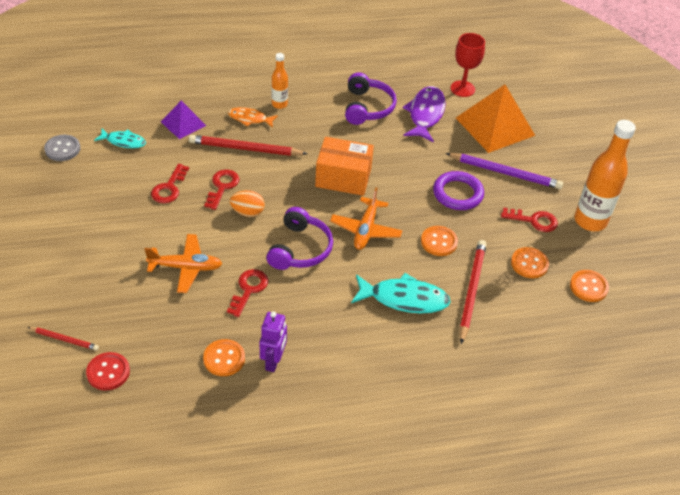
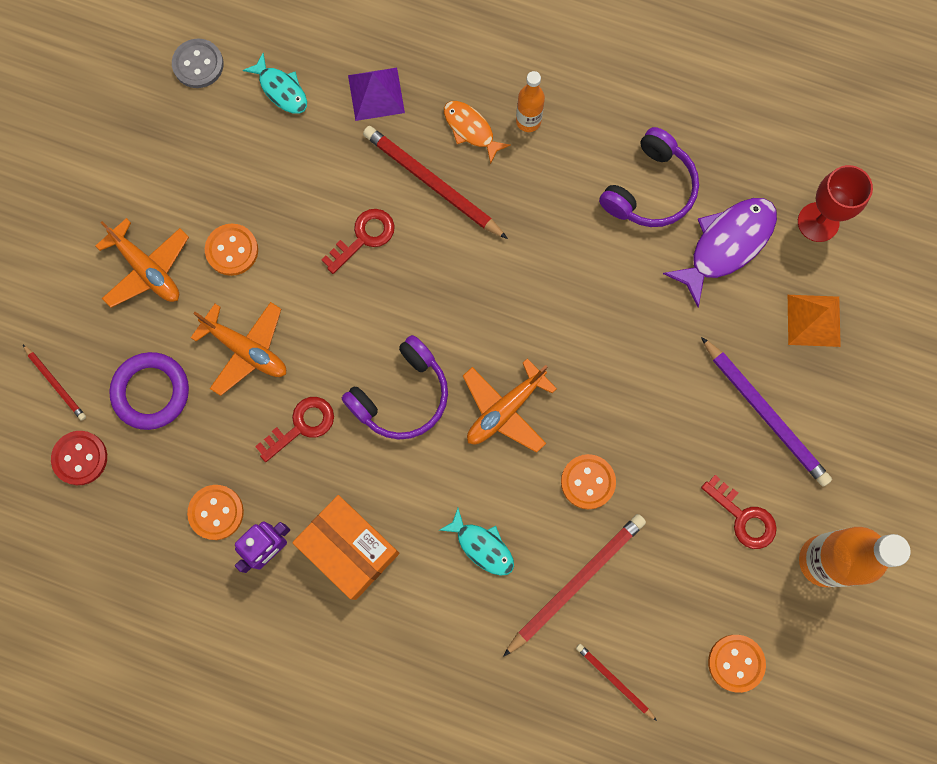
camera: 35 degrees right, 30 degrees up
red key [151,164,189,203] -> none
orange egg [230,190,265,217] -> none
orange box [315,137,374,196] -> orange box moved to [292,495,399,600]
turquoise fish [351,273,451,314] -> turquoise fish [440,508,514,576], size x0.60
purple ring [433,171,484,210] -> purple ring moved to [109,352,189,430]
orange pyramid [456,85,535,153] -> orange pyramid [788,295,841,347], size x0.55
orange button [511,247,549,278] -> orange button moved to [205,224,258,276]
none -> orange plane [95,218,189,308]
none -> red pencil [576,644,657,721]

